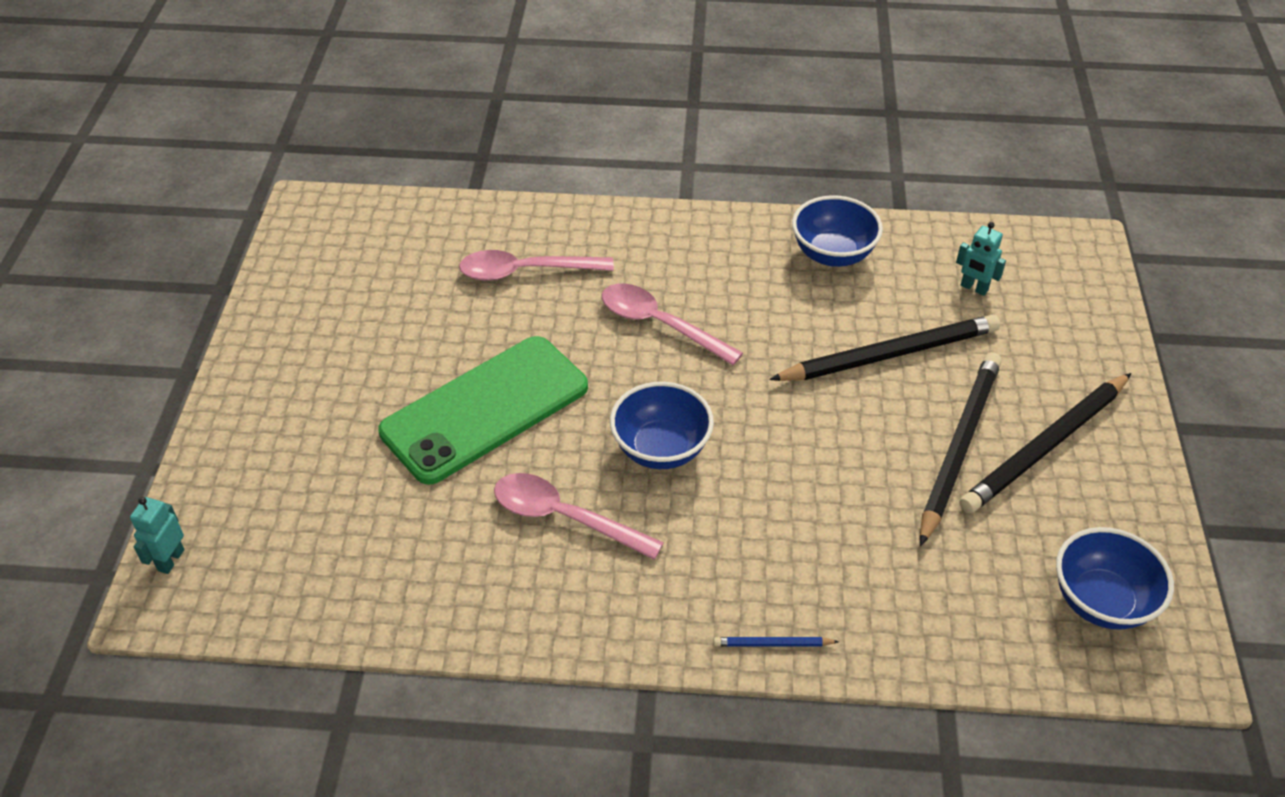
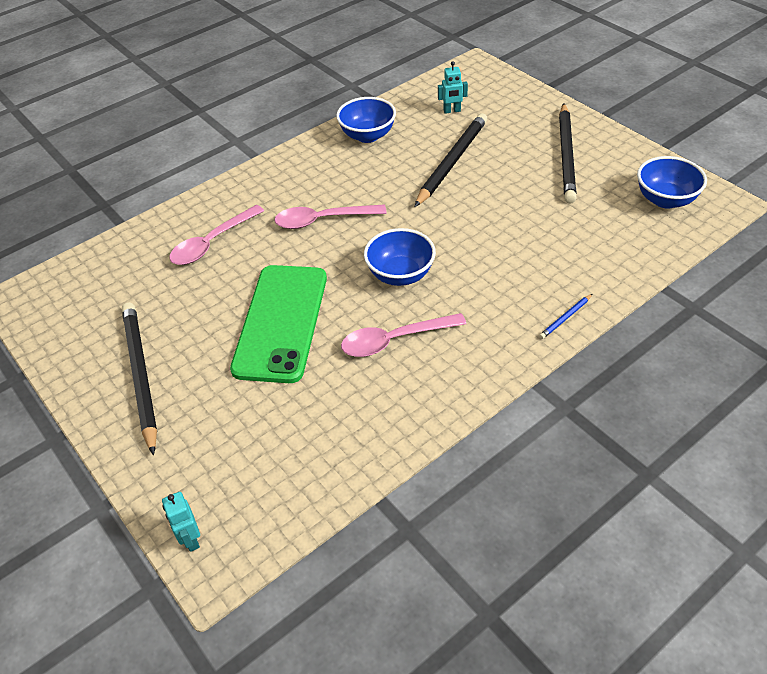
camera: 40 degrees left, 0 degrees up
black pencil [920,352,1002,546] -> black pencil moved to [122,302,157,455]

